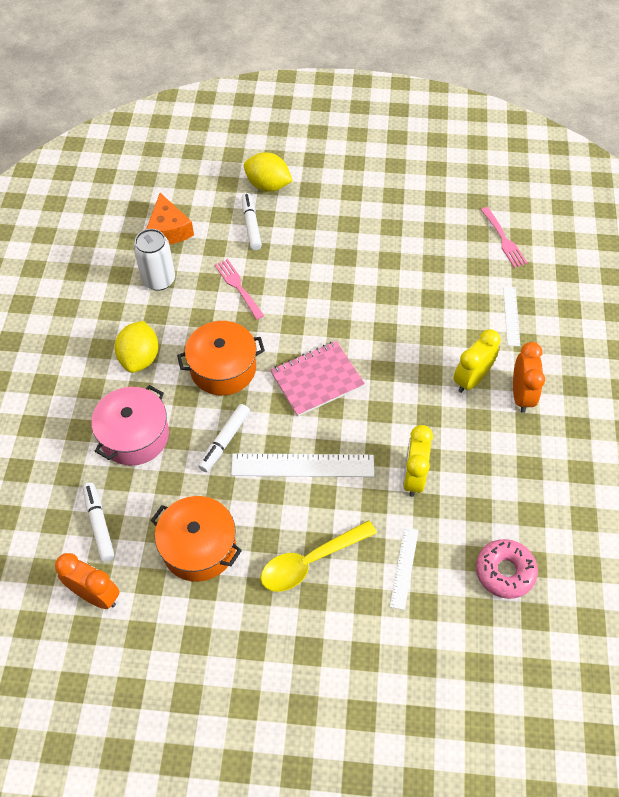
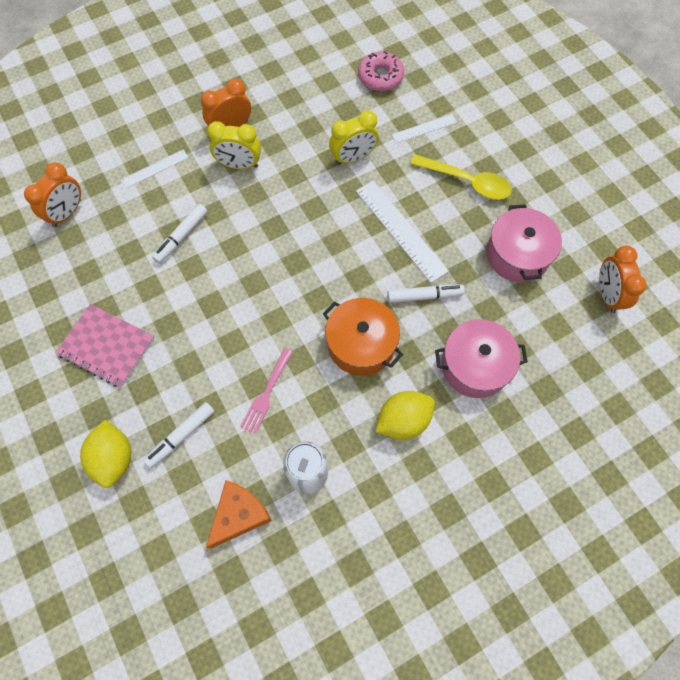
camera: 125 degrees left, 10 degrees up
white marker [83,483,115,562] -> white marker moved to [152,204,207,264]
orange pot [151,496,242,582] -> pink pot [486,204,562,282]
pink notebook [270,341,365,417] -> pink notebook moved to [55,304,154,388]
pink fork [481,207,527,268] -> orange clock [24,163,81,227]

